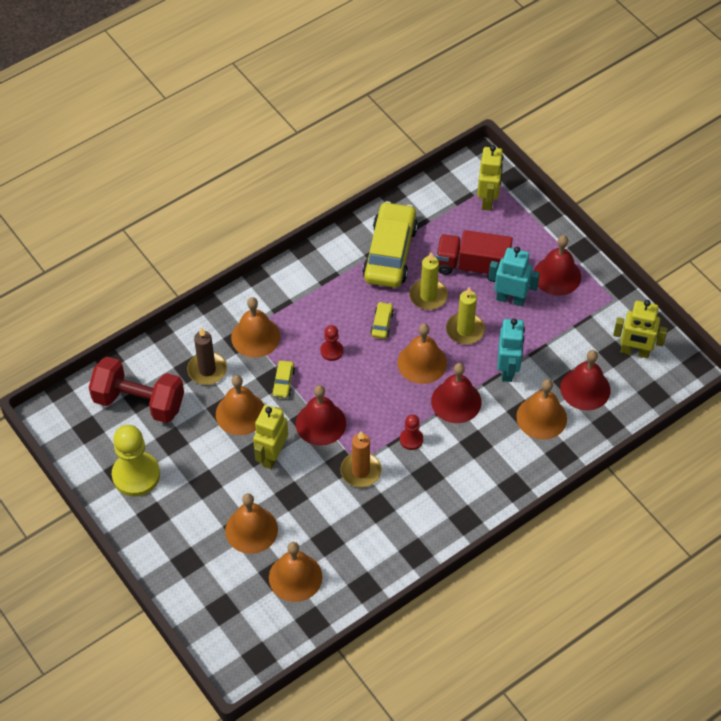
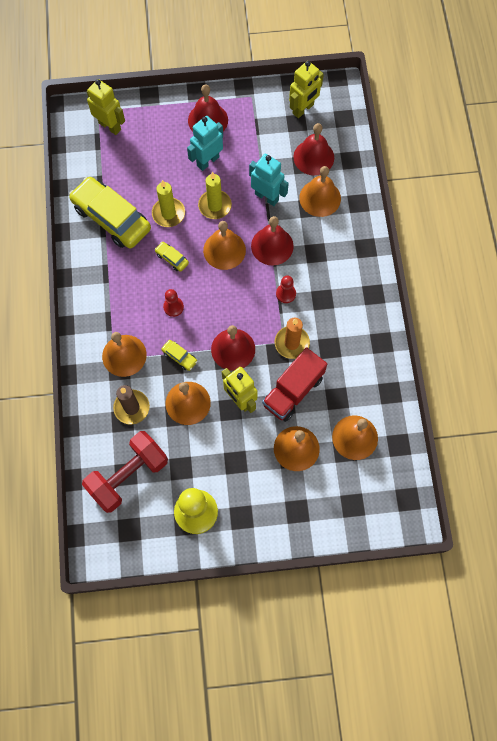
camera: 60 degrees left, 15 degrees up
red truck [436,230,513,282] -> red truck moved to [262,347,327,422]

